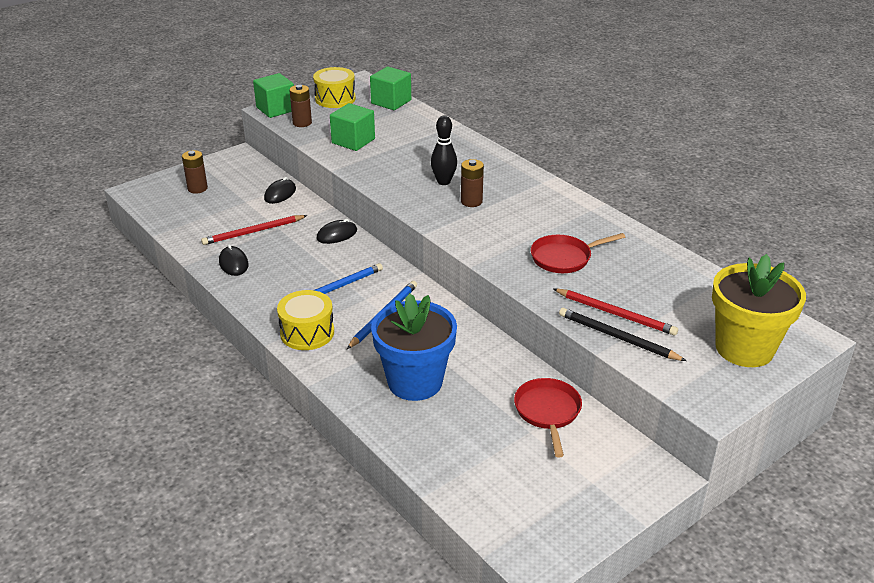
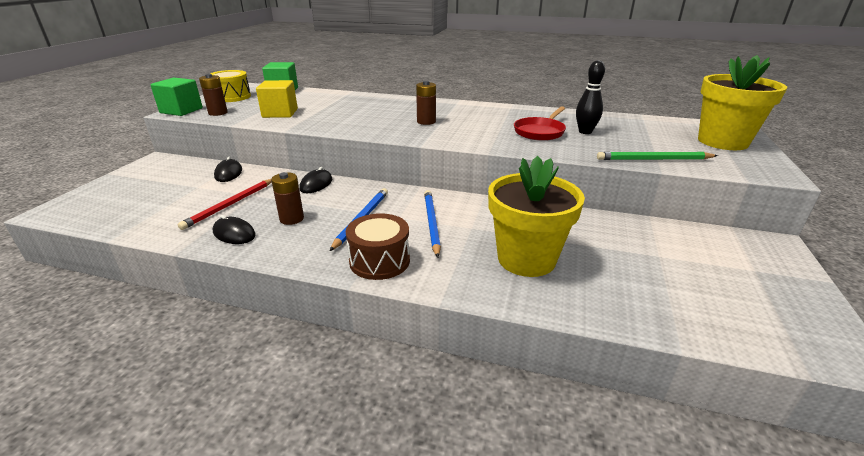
camera: 35 degrees left, 5 degrees down
brown battery [182,150,208,194] -> brown battery moved to [271,172,304,225]
yellow drum [277,290,334,350] -> brown drum [346,213,410,280]
green cube [330,103,375,151] -> yellow cube [256,80,298,118]
blue flower pot [371,293,457,401] -> yellow flower pot [488,156,585,277]
black bowling pin [431,115,457,185] -> black bowling pin moved to [576,60,605,134]
red pan [514,378,582,457] -> none
red pencil [554,289,678,336] -> none
black pencil [559,308,687,361] -> green pencil [597,152,718,160]

